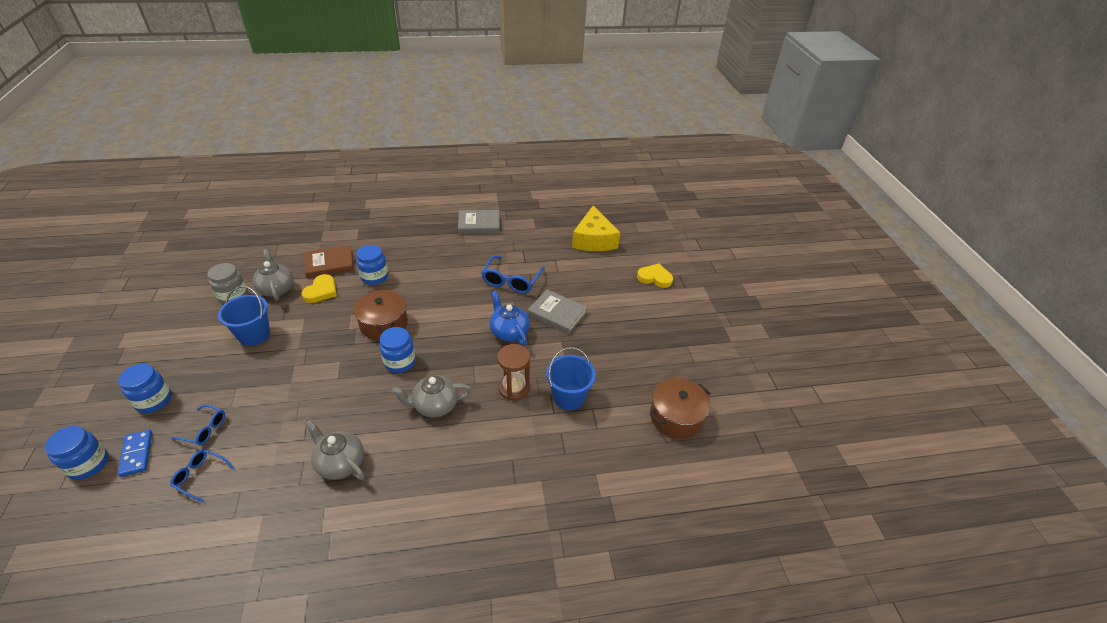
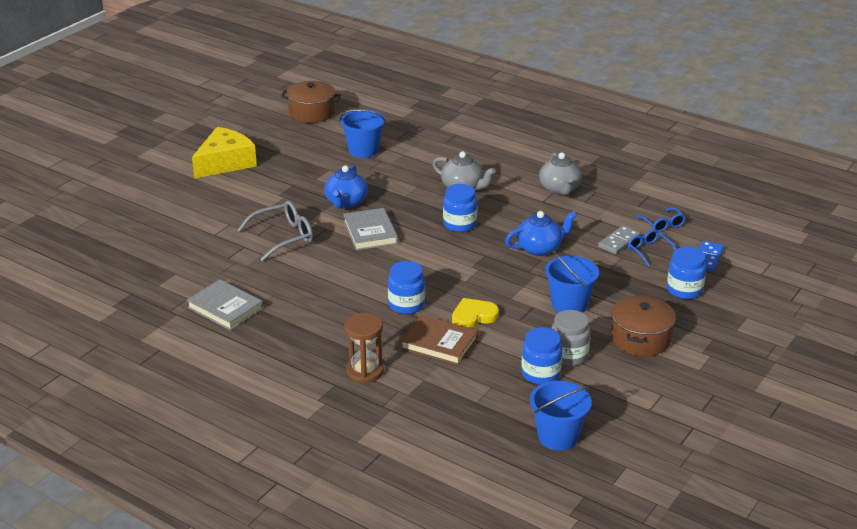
camera: 135 degrees left, 10 degrees down
blue jar [44,426,109,480] -> blue jar moved to [521,327,562,385]
grey teapot [252,249,294,301] -> none
brown pot [354,289,408,340] -> brown pot moved to [611,295,676,356]
blue glasses [481,255,545,294] -> grey glasses [238,201,313,261]
brown hourglass [497,344,530,401] -> brown hourglass moved to [344,313,384,383]
grey book [528,289,587,334] -> grey book moved to [343,208,398,250]
yellow cheese [572,206,620,251] -> yellow cheese moved to [192,127,257,178]
yellow heart [637,264,673,288] -> none
none -> blue teapot [505,211,577,256]
none -> blue bucket [530,381,592,450]
none -> grey domino [598,225,641,254]

